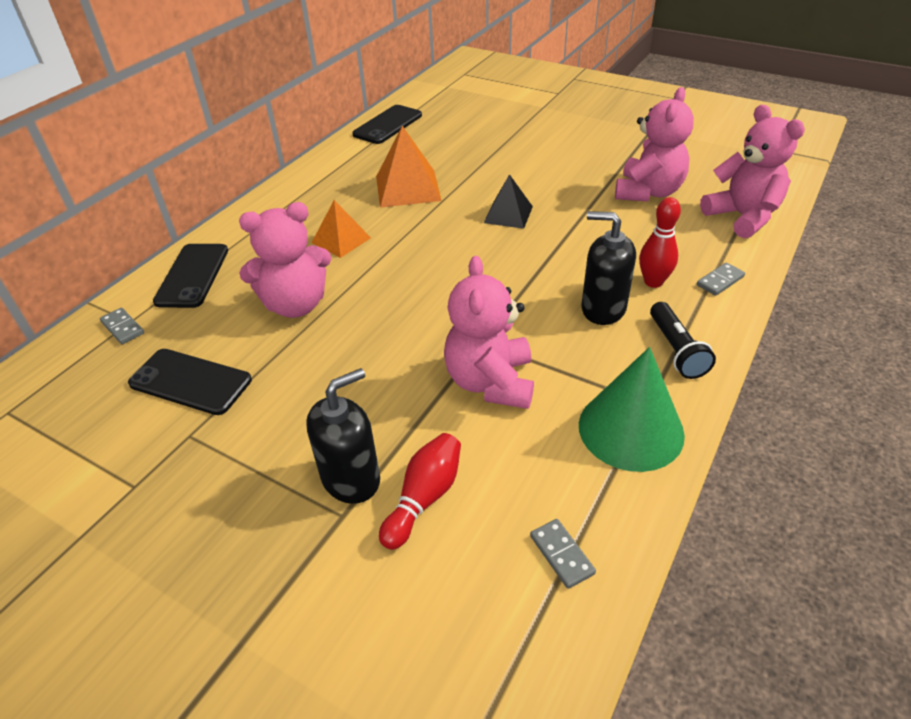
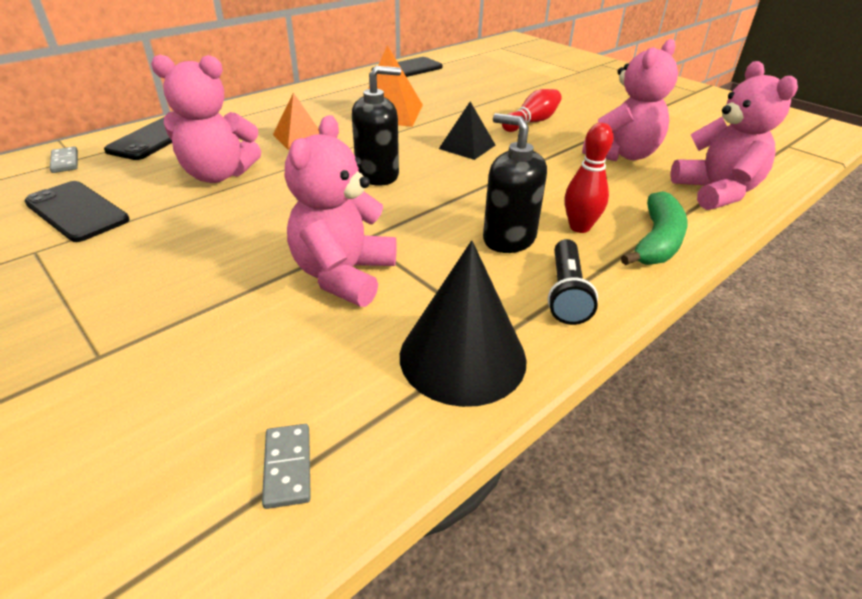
camera: 15 degrees right, 5 degrees down
black soap dispenser [306,368,380,504] -> black soap dispenser moved to [352,66,401,186]
red bowling pin [379,433,461,550] -> red bowling pin moved to [502,89,562,132]
green cone [579,347,685,472] -> black cone [400,241,527,407]
grey domino [697,263,745,296] -> green banana [621,191,687,265]

